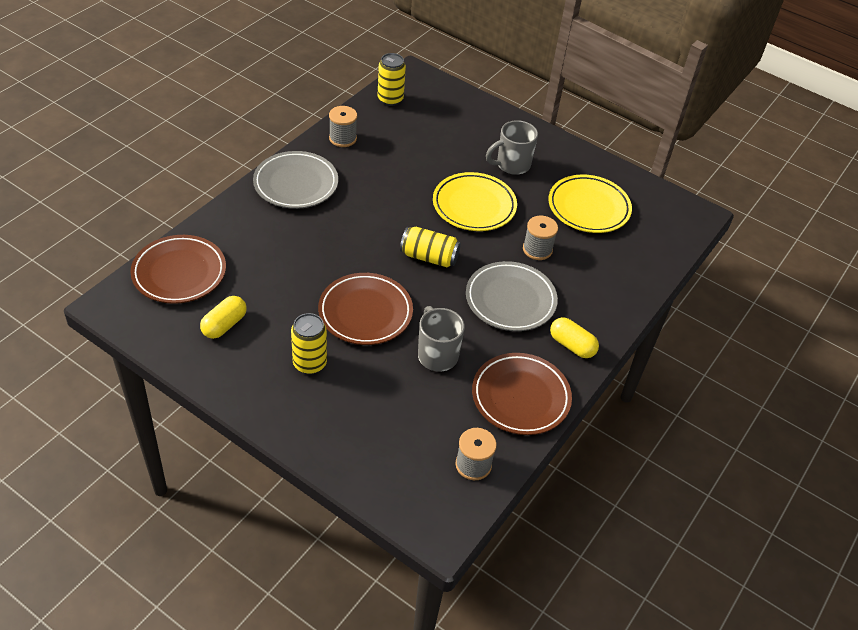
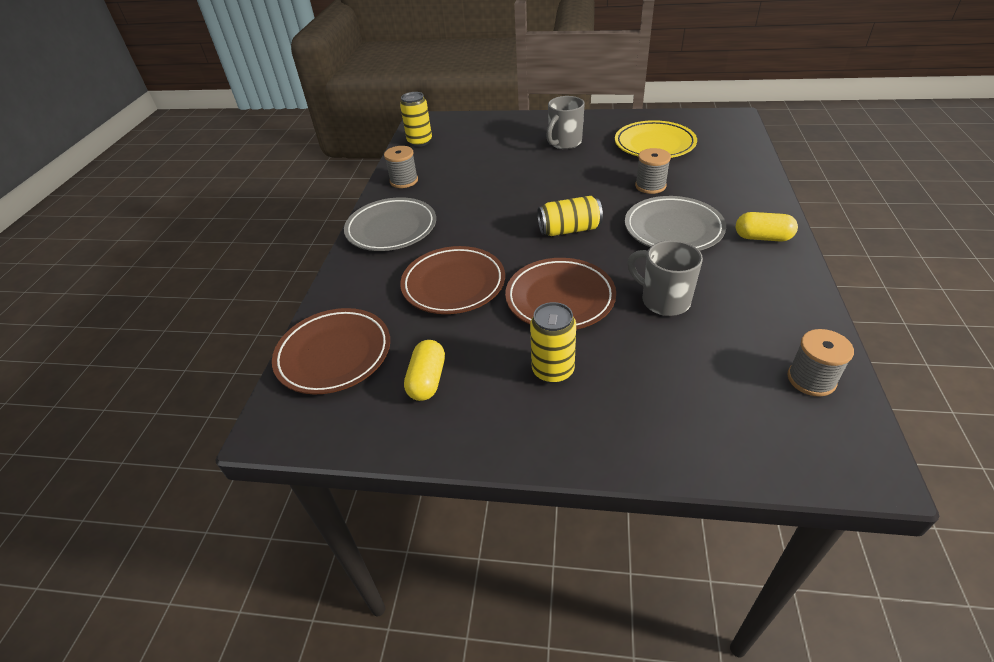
camera: 20 degrees left, 5 degrees down
yellow plate [433,172,517,231] -> none
brown plate [472,353,572,435] -> brown plate moved to [400,246,505,314]

